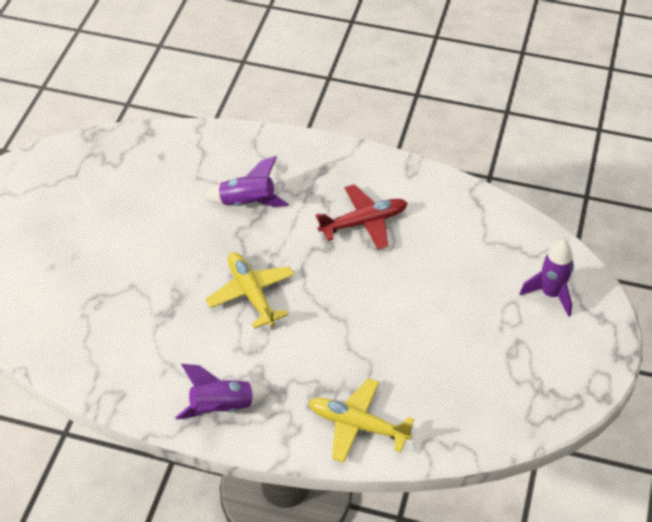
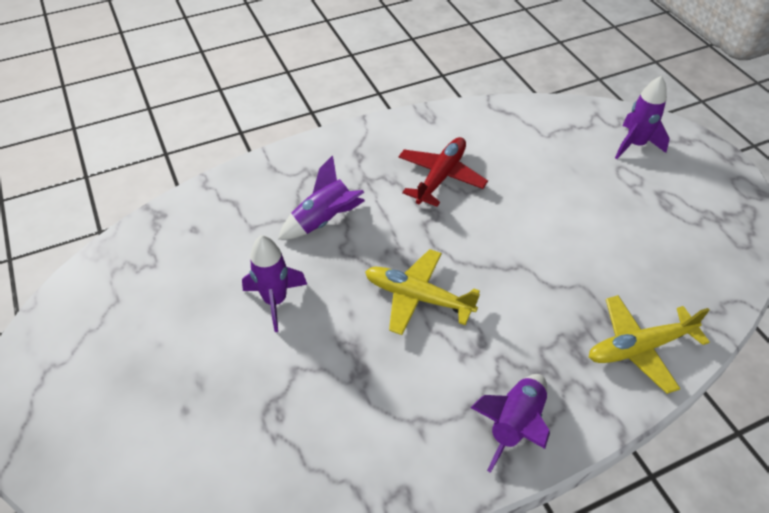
camera: 40 degrees left, 0 degrees up
none -> purple rocket [242,235,307,332]

